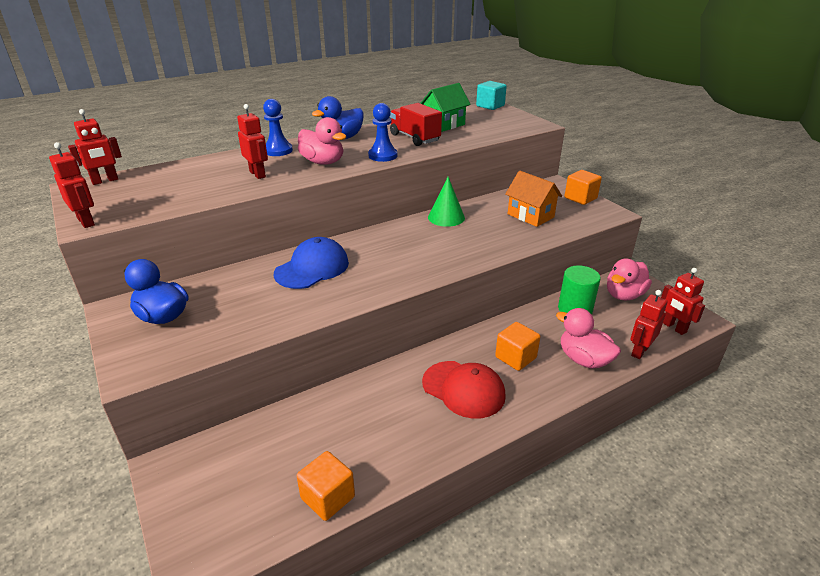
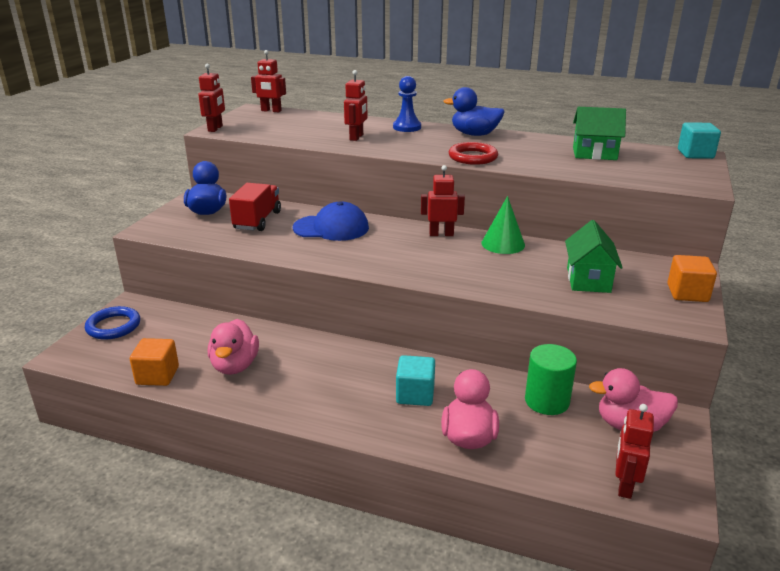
camera: 50 degrees right, 5 degrees down
pink duck [298,117,346,165] -> pink duck moved to [208,319,259,375]
blue pawn [368,103,397,162] -> red ring [449,142,498,165]
red truck [390,103,442,146] -> red truck moved to [229,183,281,231]
red cap [422,361,506,419] -> none
orange cube [495,322,540,371] -> turquoise cube [396,355,435,406]
orange house [505,171,562,227] -> green house [565,220,623,293]
red robot [630,290,668,359] -> red robot moved to [421,165,465,236]
none -> blue ring [85,306,140,340]

